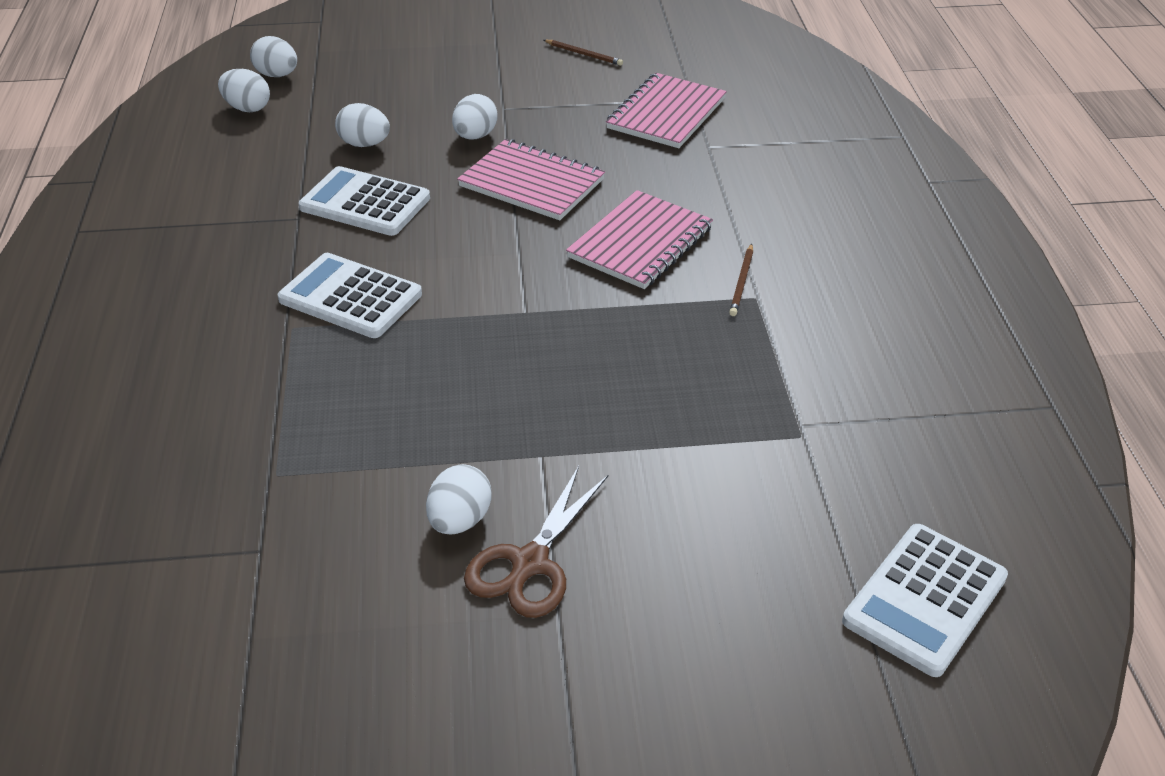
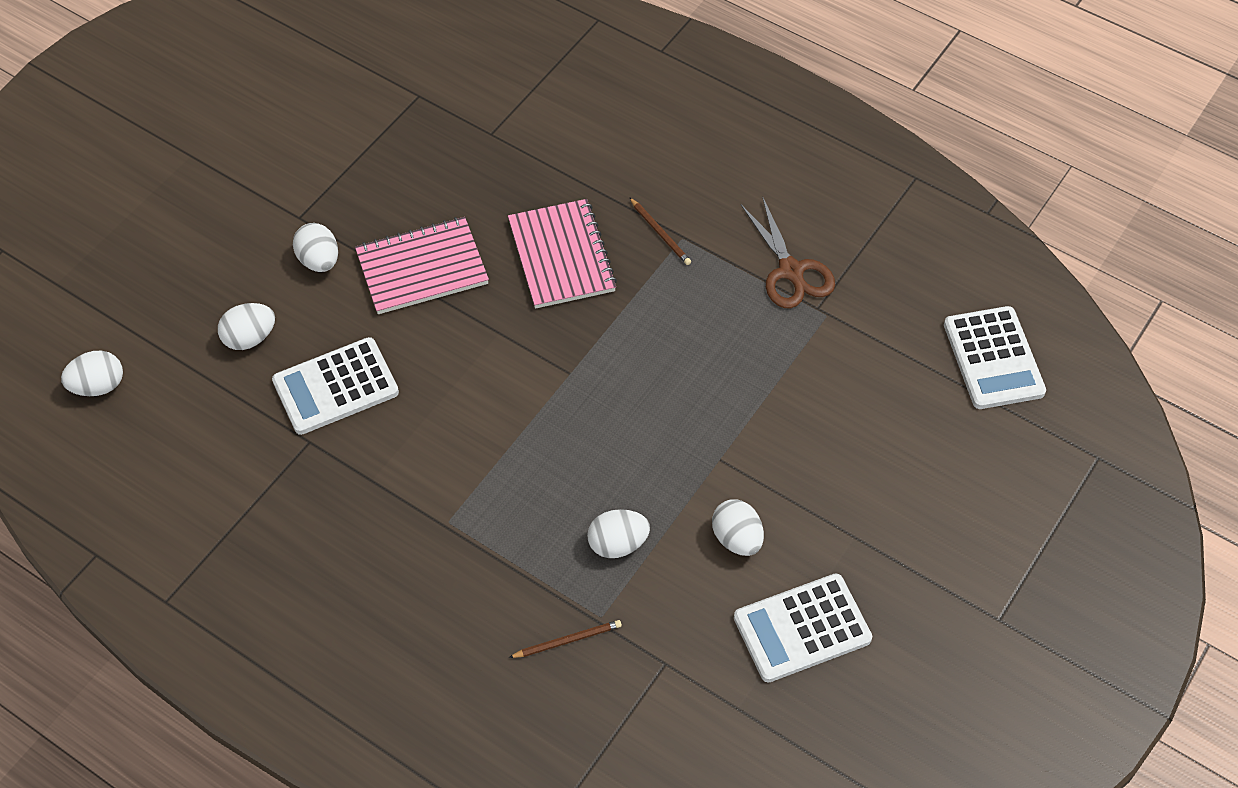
camera: 50 degrees left, 15 degrees up
white egg [250,36,297,77] -> white egg moved to [587,509,650,558]
white calculator [278,253,422,338] -> white calculator moved to [734,574,872,682]
brown scissors [464,466,608,618] -> brown scissors moved to [741,196,835,308]
brown pencil [544,40,623,66] -> brown pencil moved to [508,620,622,658]
pink notebook [606,73,727,148] -> none

